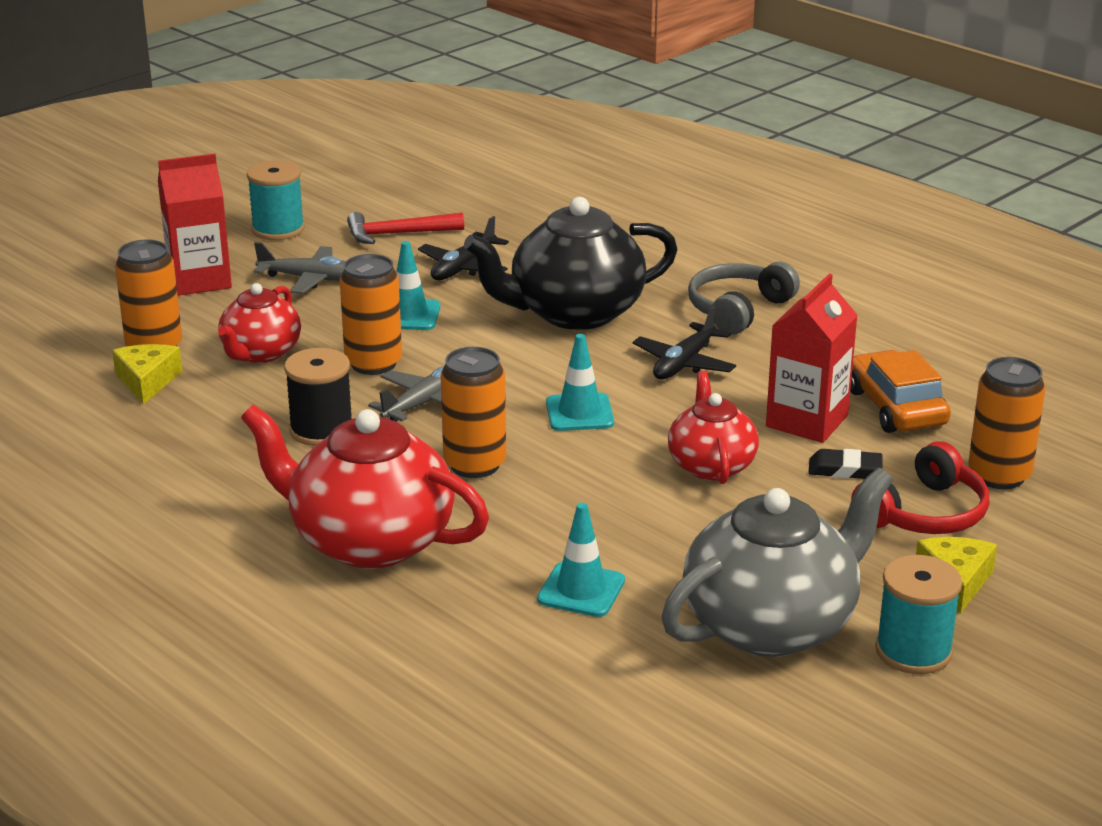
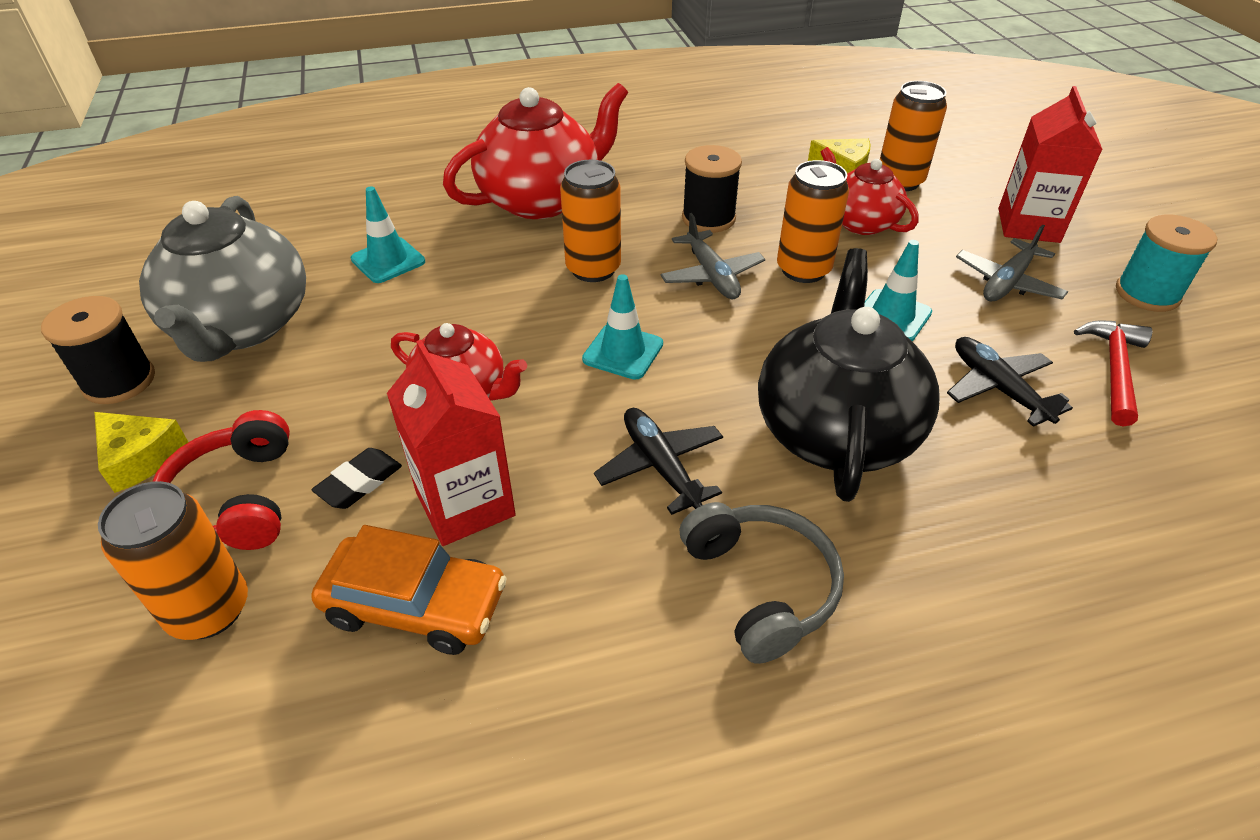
camera: 120 degrees right, 15 degrees up
turquoise spool [875,555,962,674] -> black spool [41,296,155,404]

